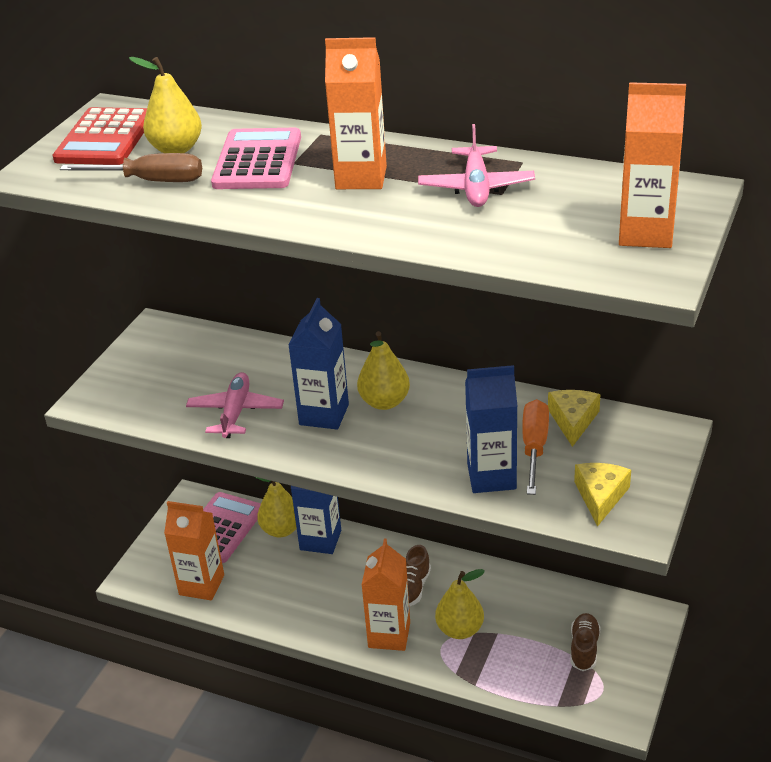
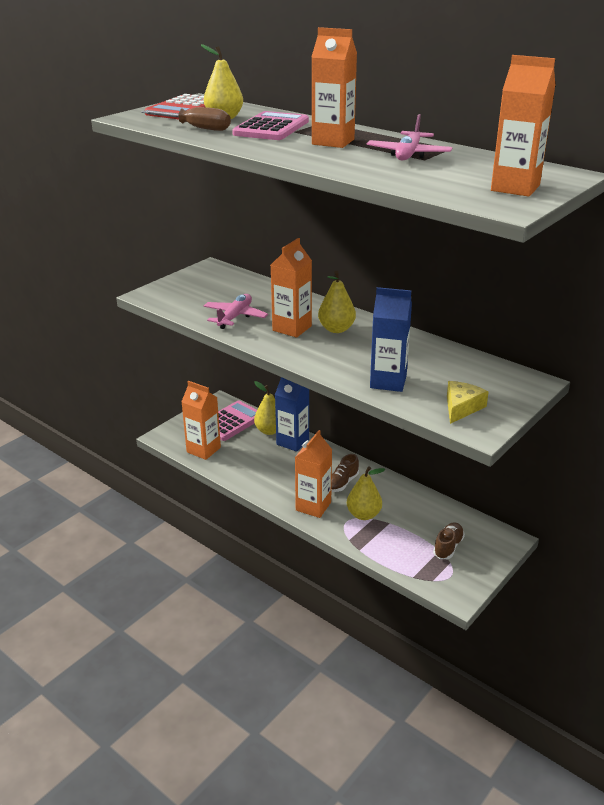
camera: 15 degrees right, 5 degrees down
blue carton [288,298,349,429] -> orange carton [271,238,312,338]
orange screwdriver [522,399,549,495] -> none
yellow cheese [548,390,600,447] -> none

